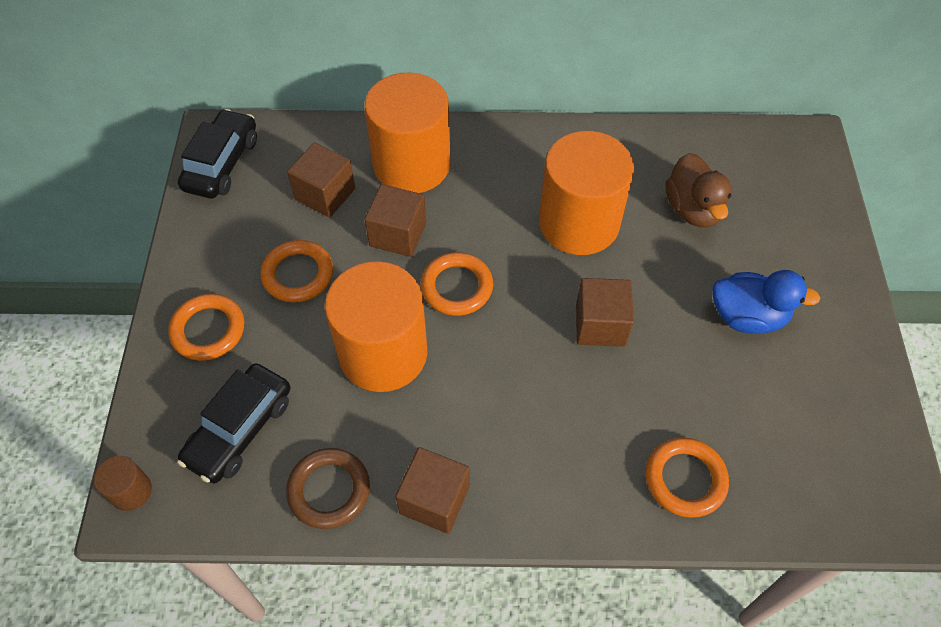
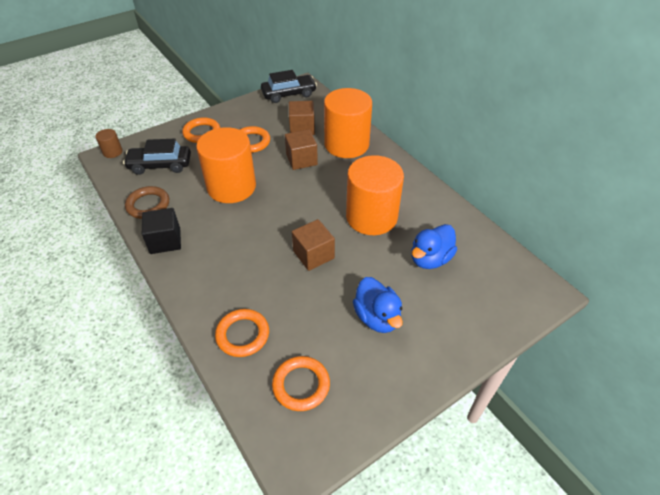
camera: 55 degrees right, 10 degrees down
brown cube [395,447,470,534] -> black cube [142,208,181,254]
orange ring [420,252,493,316] -> orange ring moved to [272,356,330,411]
brown duck [665,153,732,227] -> blue duck [411,224,457,269]

